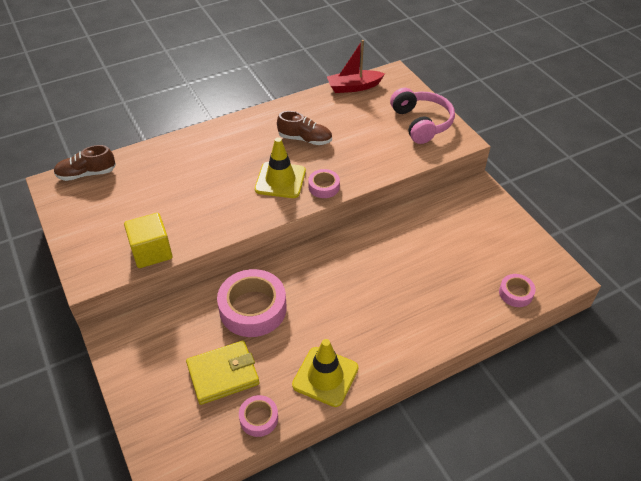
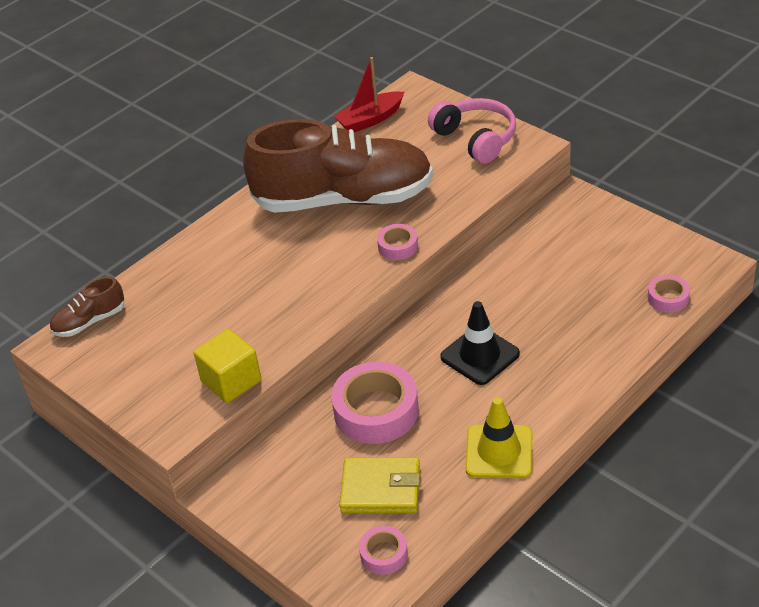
camera: 15 degrees left, 5 degrees down
yellow wallet [186,341,259,405] -> yellow wallet turned 45 degrees clockwise [339,457,421,513]
pink tape [239,395,278,437] -> pink tape moved to [359,526,408,575]
yellow traffic cone [255,137,306,198] -> none
brown shoe [277,111,332,145] -> brown shoe [243,119,433,213], size x2.45
none -> black traffic cone [440,301,520,385]

